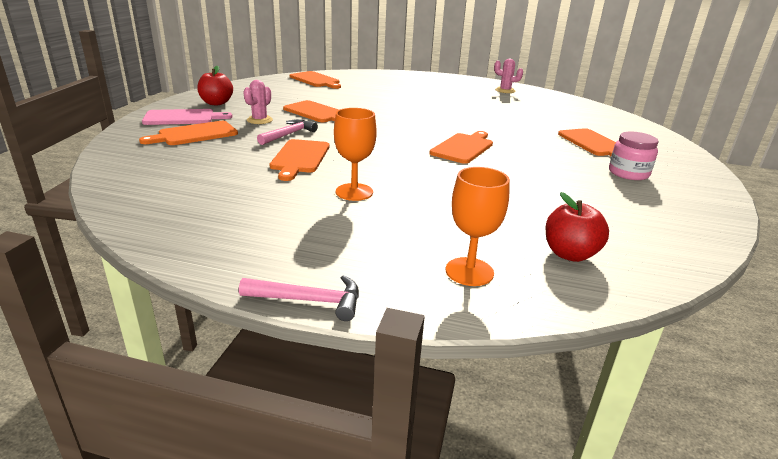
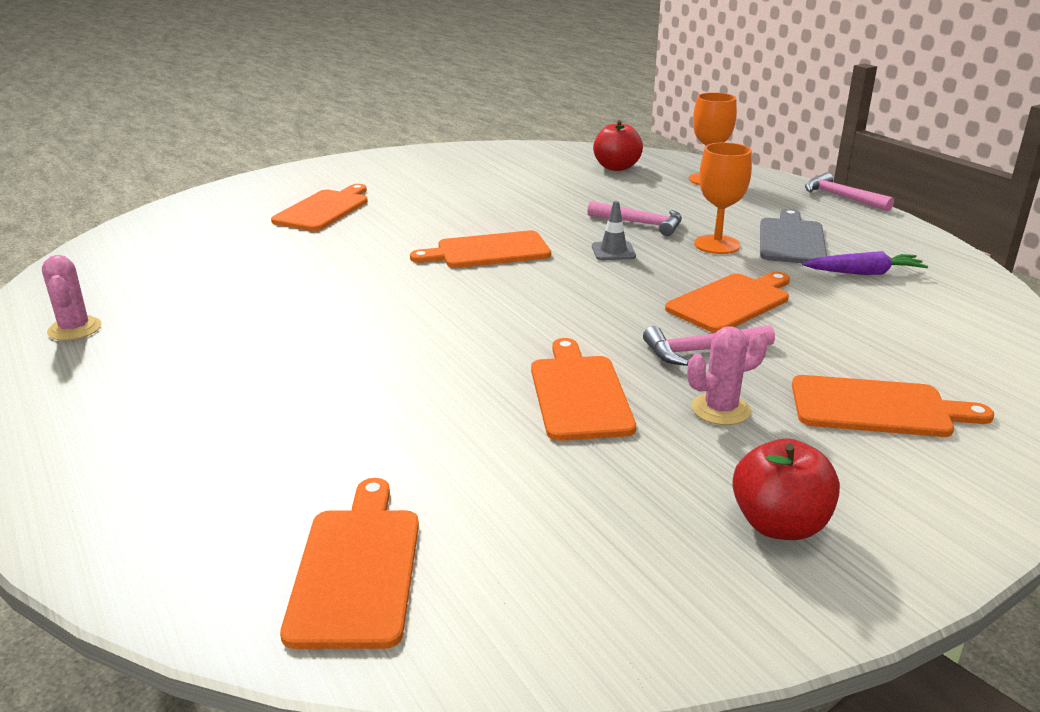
camera: 135 degrees left, 0 degrees up
pink cutting board [142,109,233,125] -> none
pink jar [609,132,658,180] -> none
none -> pink hammer [587,201,682,236]
none -> grey traffic cone [592,201,636,260]
none -> grey cutting board [760,209,827,263]
none -> purple carrot [802,251,928,275]

